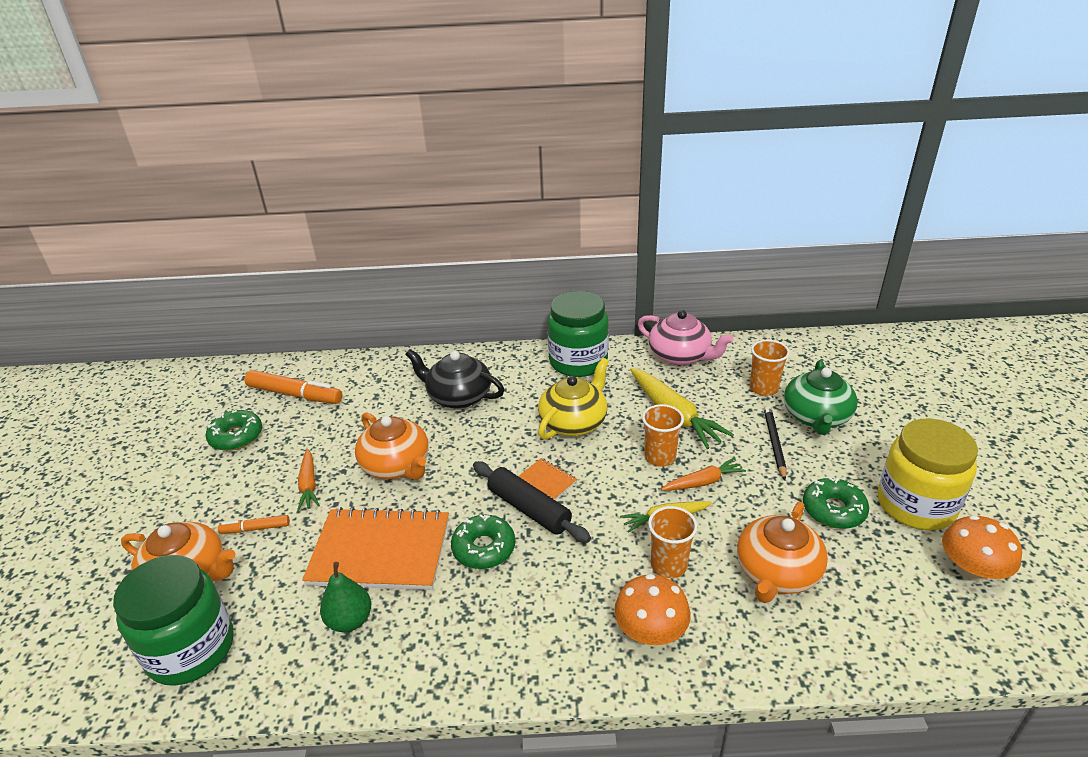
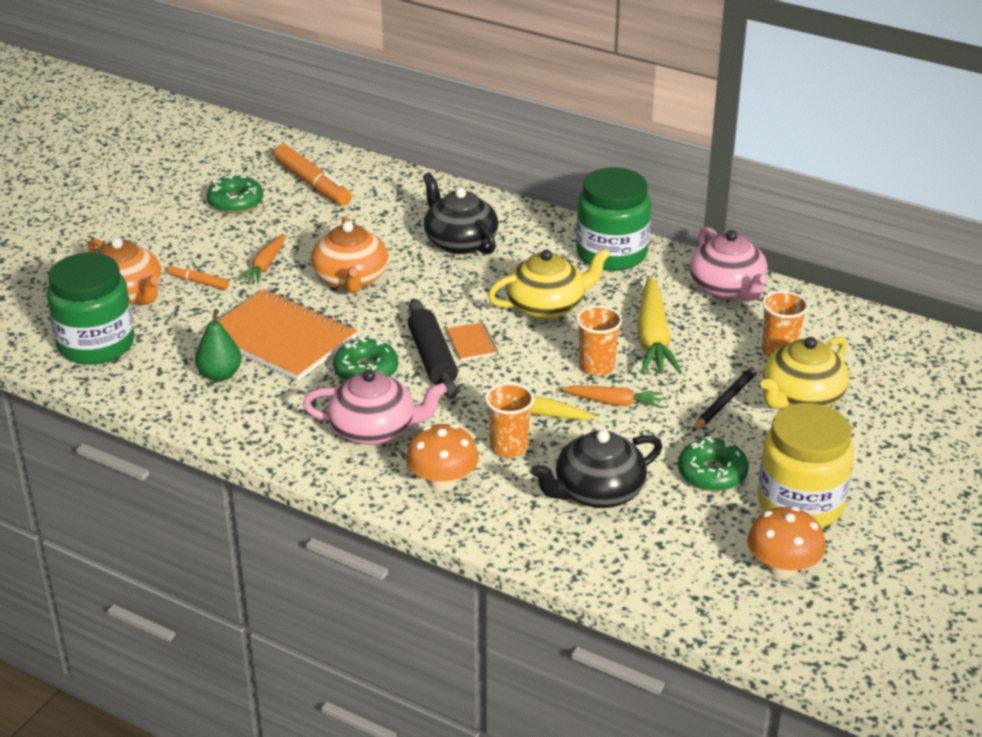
camera: 30 degrees right, 0 degrees up
orange teapot [737,502,828,603] -> black teapot [531,430,662,508]
green teapot [784,360,858,435] -> yellow teapot [760,336,849,409]
none -> pink teapot [303,369,447,445]

